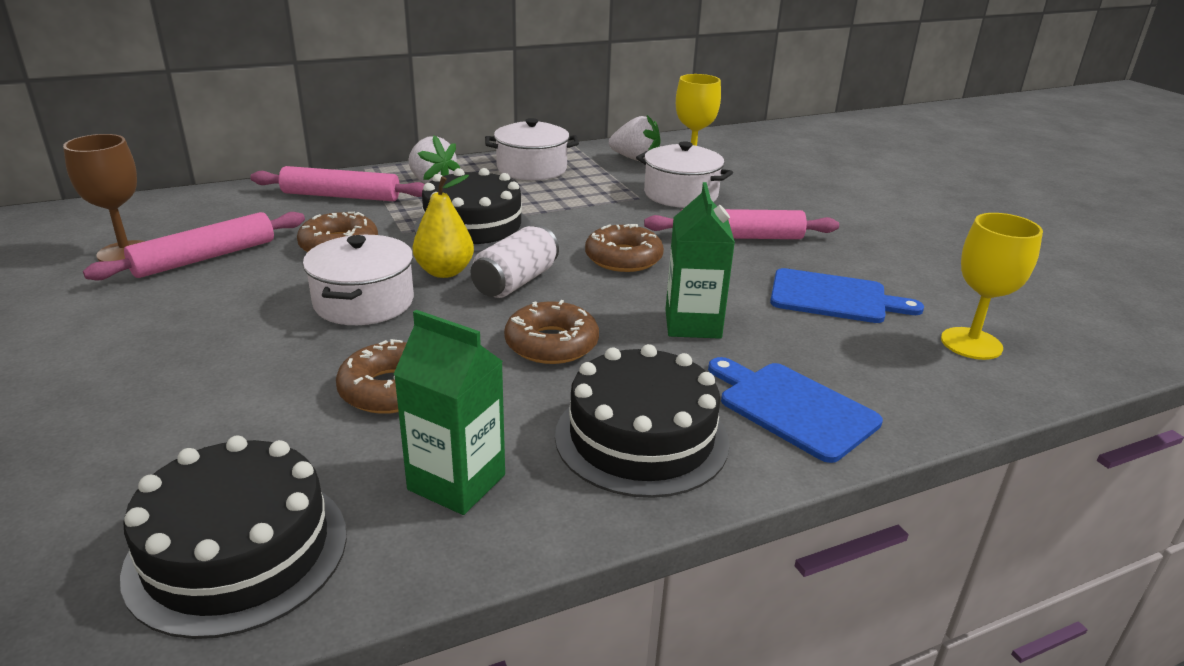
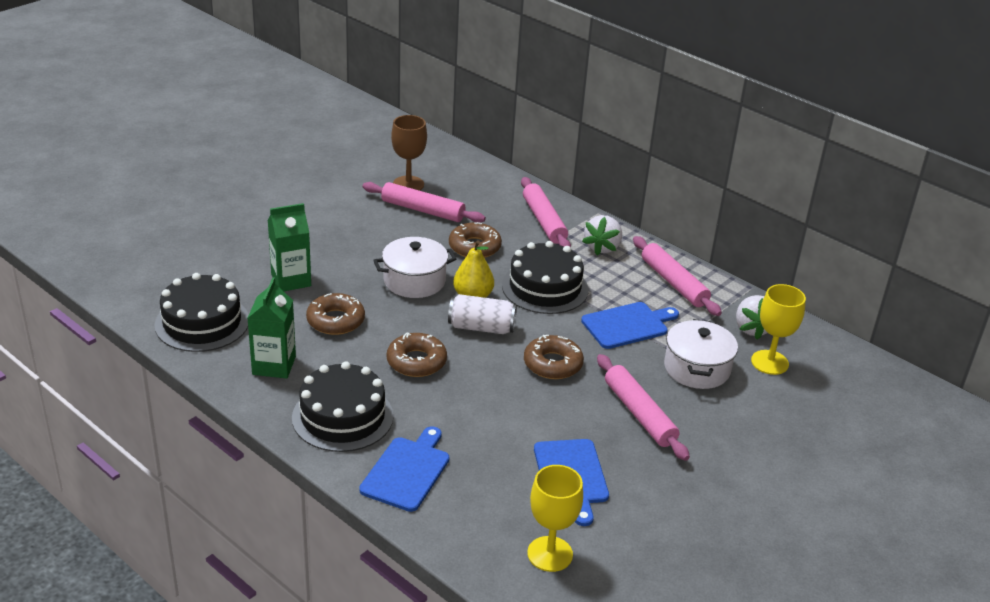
camera: 65 degrees right, 5 degrees up
white pot [485,118,579,181] -> pink rolling pin [633,236,722,316]
green carton [665,182,735,339] -> green carton moved to [268,203,311,291]
none -> blue cutting board [581,302,679,349]

